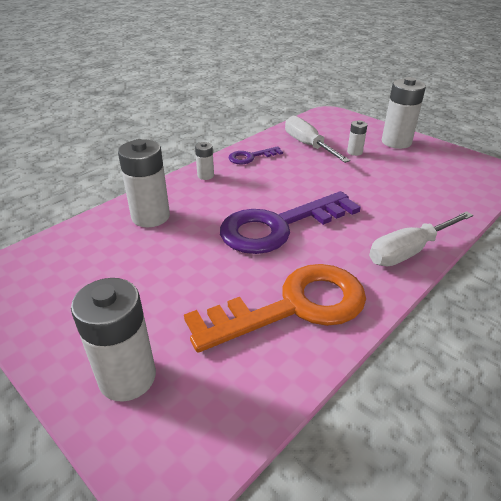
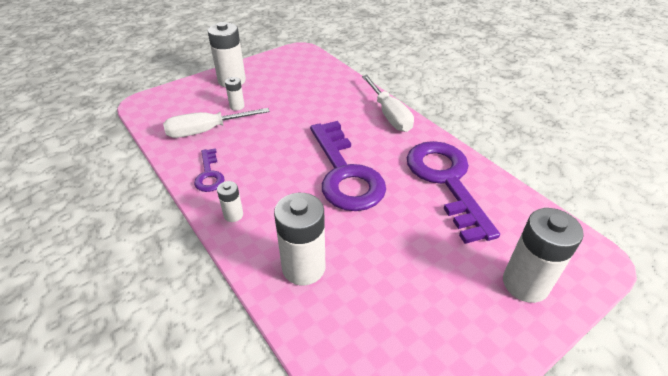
camera: 80 degrees left, 5 degrees up
orange key [184,264,366,353] -> purple key [407,141,500,244]

